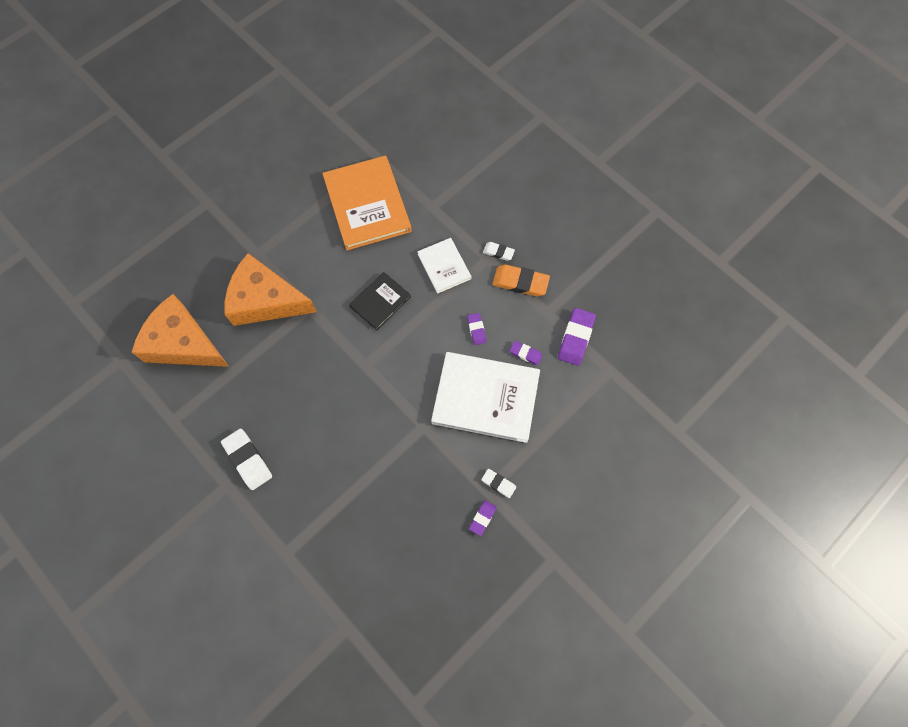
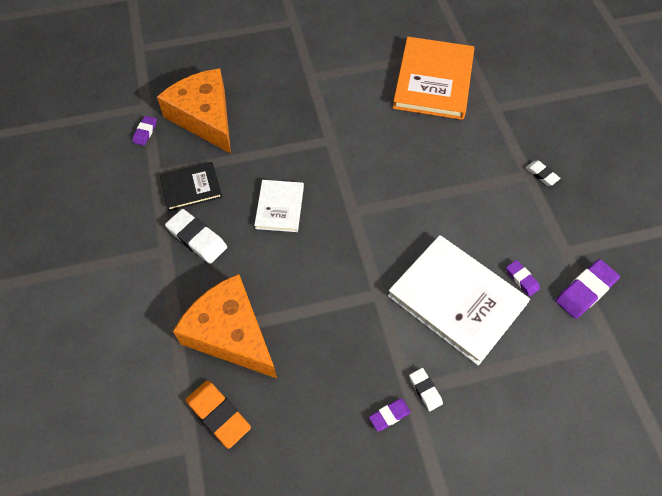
camera: 30 degrees right, 10 degrees down
white eraser [221,429,272,490] -> white eraser turned 45 degrees counterclockwise [165,209,227,264]
orange cheese [224,253,317,326] -> orange cheese moved to [173,274,277,378]
black book [349,272,411,330] -> black book moved to [160,162,222,211]
white book [417,238,471,294] -> white book moved to [254,180,304,232]
purple eraser [467,313,487,345] -> purple eraser moved to [133,116,157,146]
orange eraser [492,265,550,296] -> orange eraser moved to [185,380,251,449]

